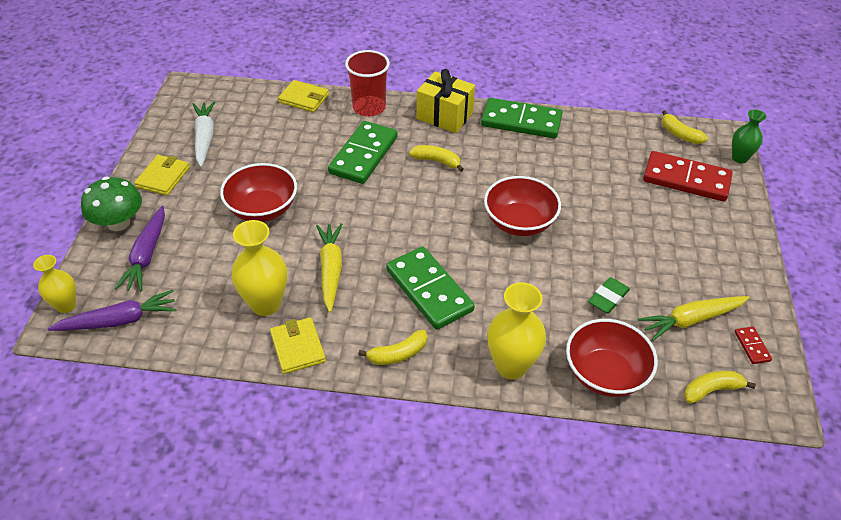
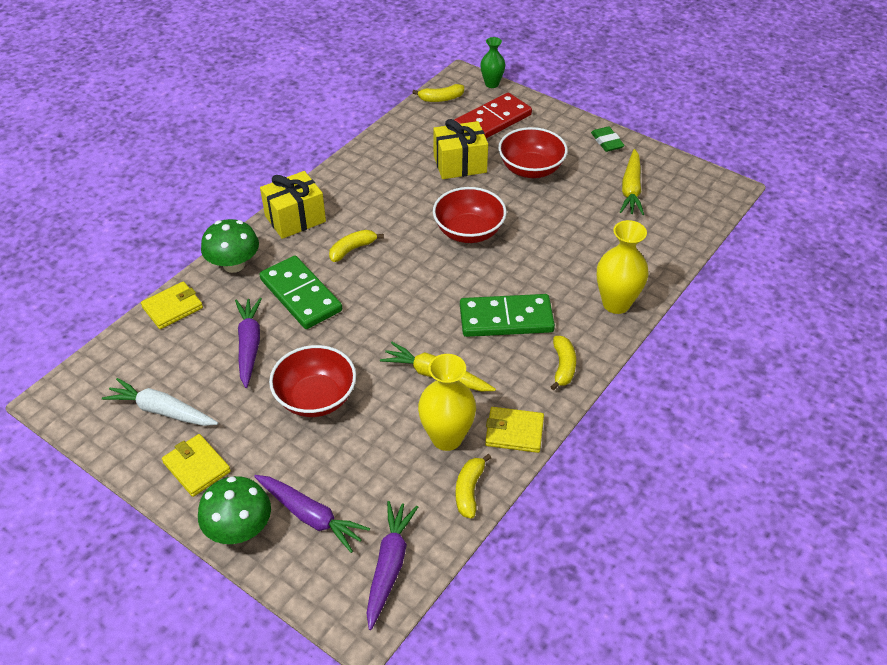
camera: 60 degrees left, 0 degrees up
yellow vase [33,255,76,313] -> none
red cup [345,50,390,116] -> green mushroom [201,219,259,273]
green domino [481,98,563,139] -> none
red bowl [566,319,658,397] -> red bowl moved to [498,127,568,178]
green eraser [588,277,630,313] -> green eraser moved to [591,126,625,152]
yellow banana [684,371,756,403] -> yellow banana moved to [456,454,491,519]
red domino [735,327,772,364] -> none
none -> purple carrot [235,298,262,388]
none -> yellow gift [433,119,488,179]

